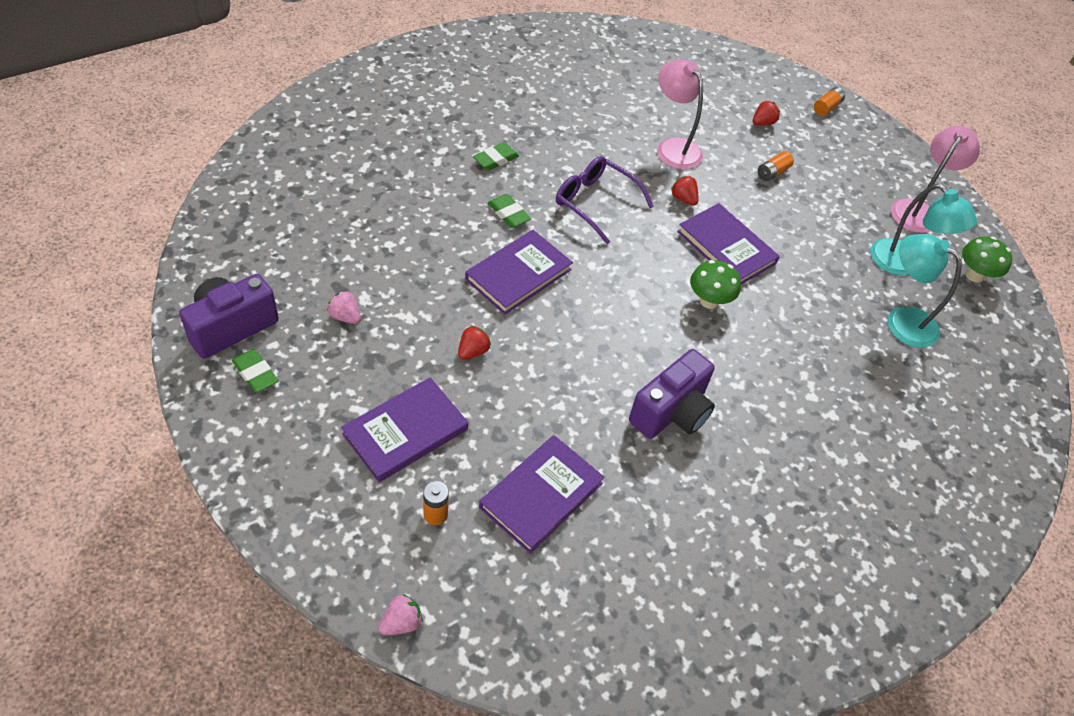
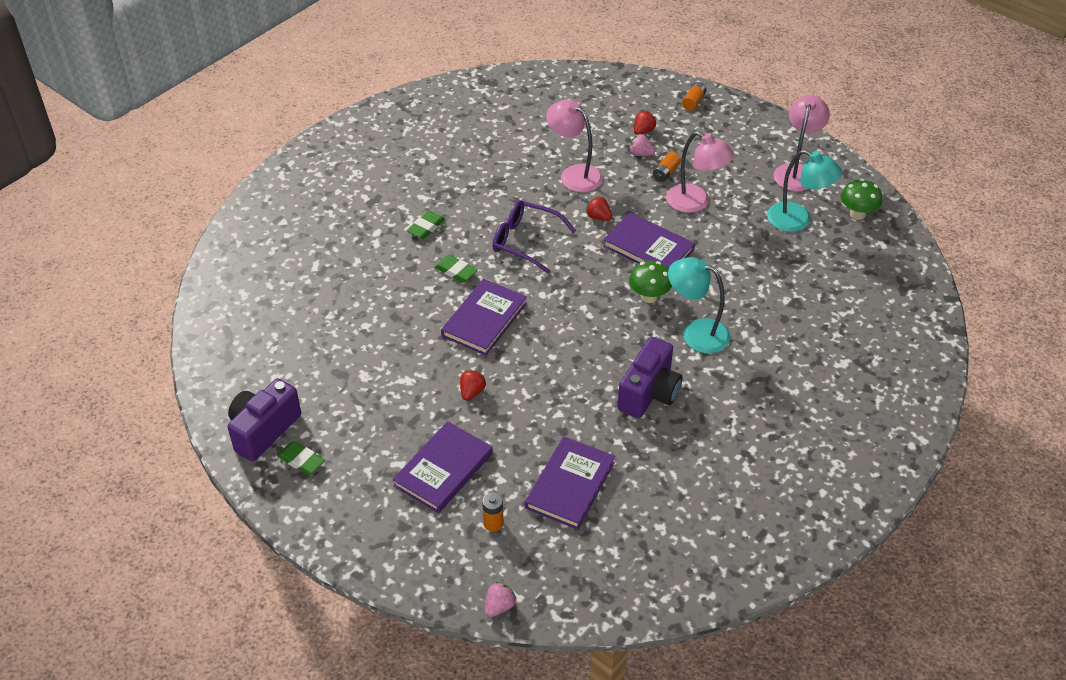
camera: 10 degrees left, 5 degrees down
pink strawberry [327,290,361,324] -> pink strawberry moved to [629,134,655,156]
turquoise lamp [888,234,962,348] -> turquoise lamp moved to [668,257,731,354]
none -> pink lamp [666,131,734,213]

